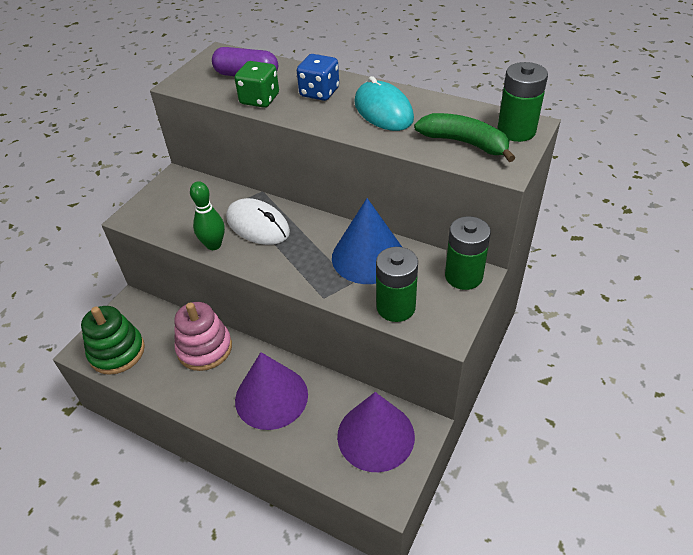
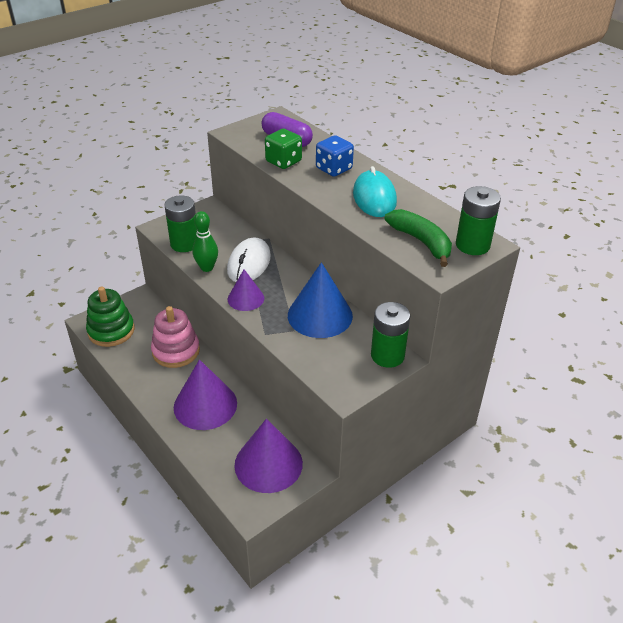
camera: 20 degrees right, 5 degrees down
white mouse [226,198,290,245] -> white mouse turned 45 degrees clockwise [227,238,271,282]
green battery [376,247,418,322] -> green battery moved to [164,195,197,252]
none -> purple cone [228,269,264,311]

